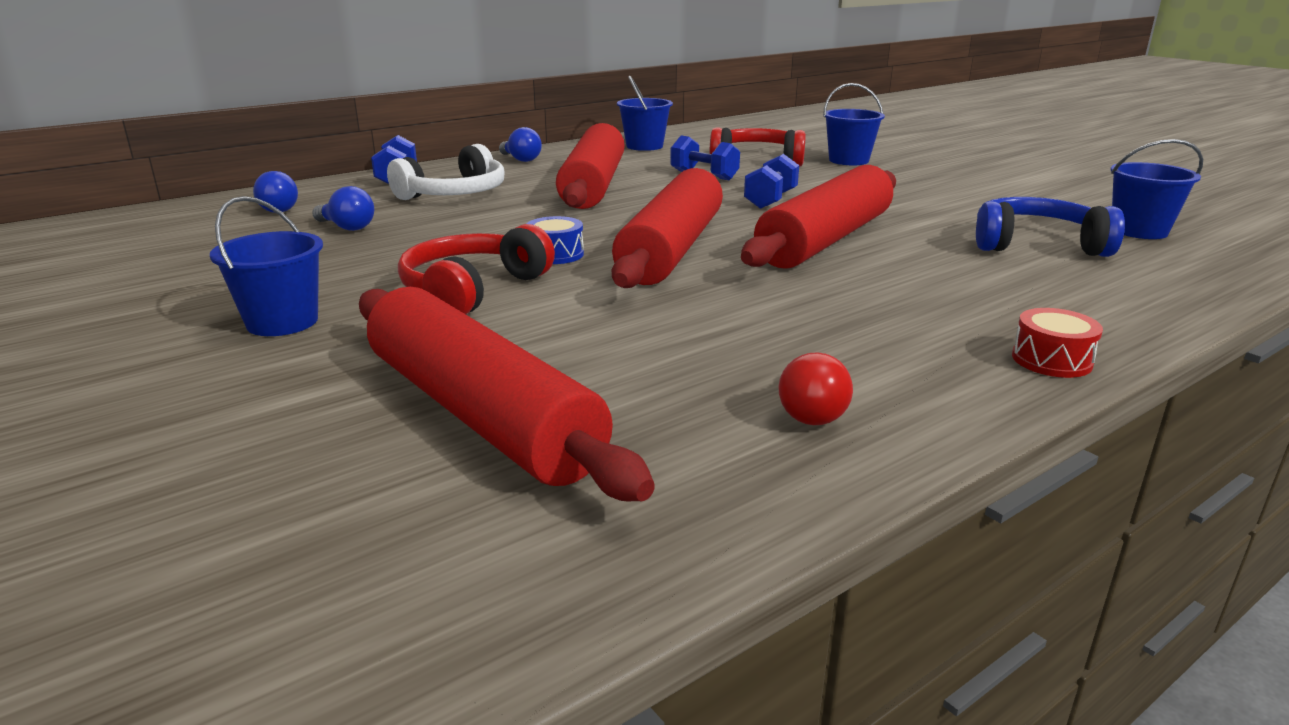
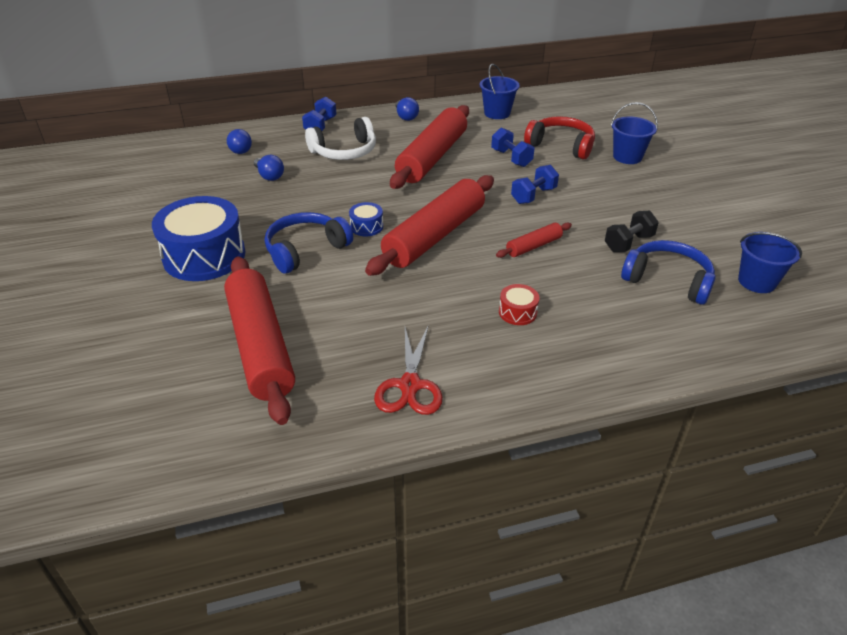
camera: 20 degrees right, 15 degrees up
blue bucket [210,196,323,336] -> blue drum [152,196,245,281]
red headphones [398,224,555,314] -> blue headphones [265,212,353,274]
red rolling pin [741,165,896,269] -> red rolling pin [496,223,572,258], size x0.46
red light bulb [778,352,853,425] -> red scissors [374,325,443,415]
red drum [1012,308,1103,378] -> red drum moved to [499,284,539,325]
none -> black dumbbell [605,210,659,252]

